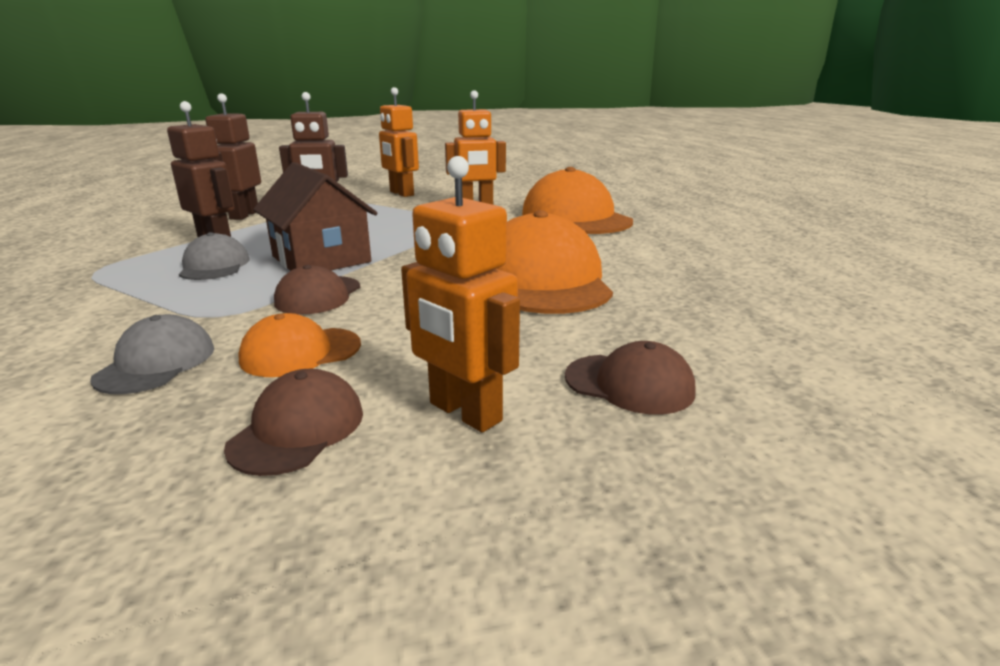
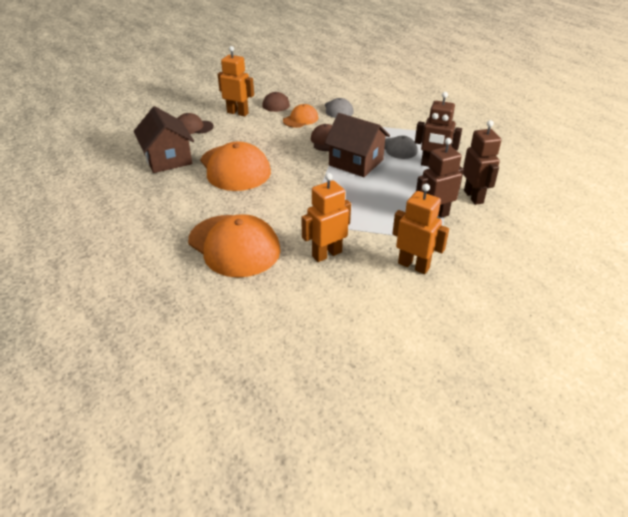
camera: 160 degrees right, 15 degrees up
none -> brown house [134,106,194,173]

